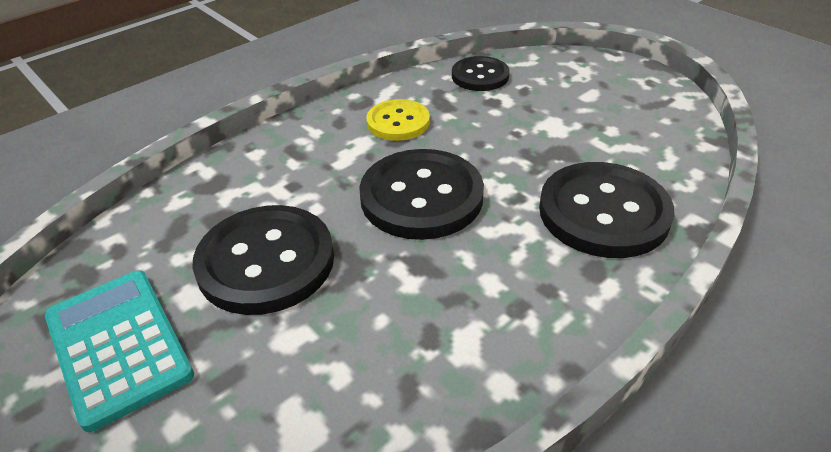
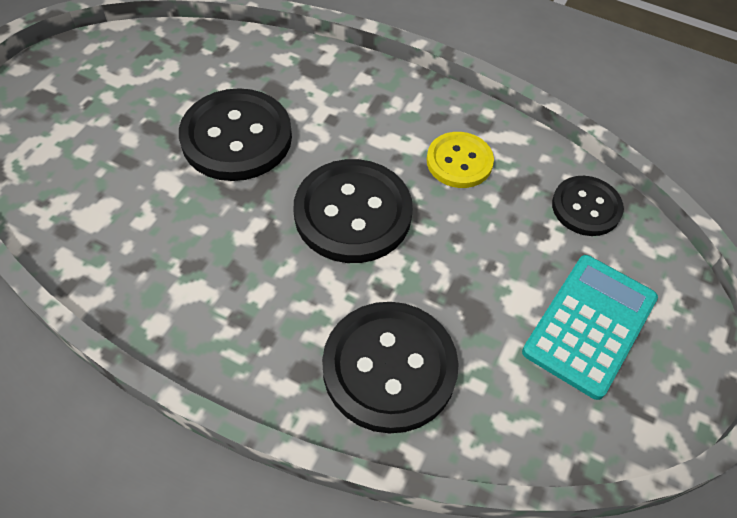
camera: 65 degrees right, 15 degrees up
turquoise calculator [45,270,194,432] -> turquoise calculator moved to [522,255,658,400]

